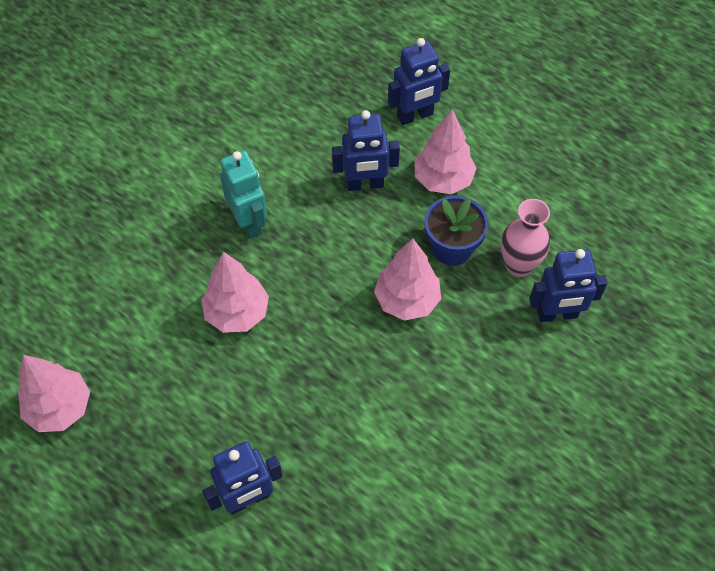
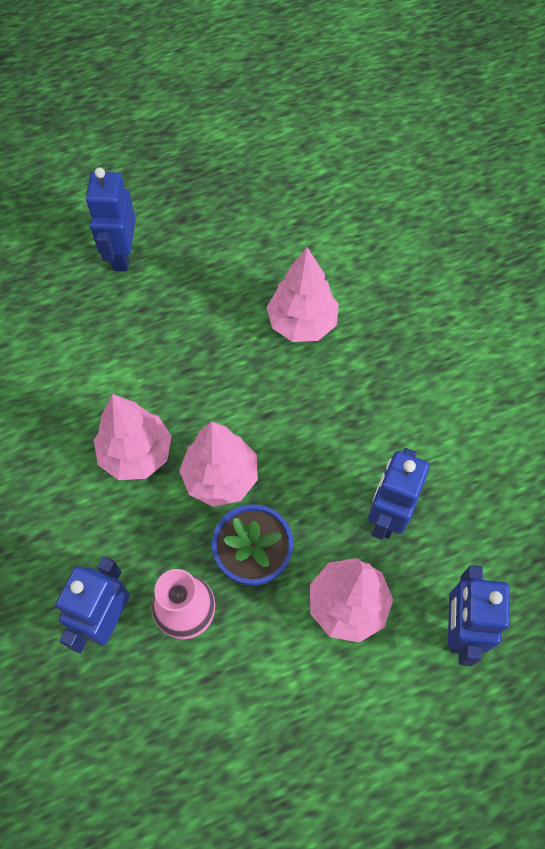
camera: 120 degrees right, 5 degrees up
pink tree [18,355,90,432] -> pink tree moved to [94,394,172,480]
turquoise robot [220,151,267,239] -> none

